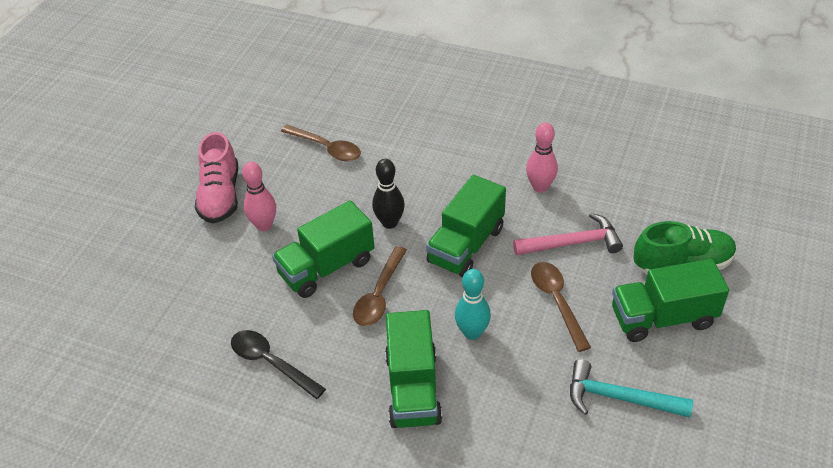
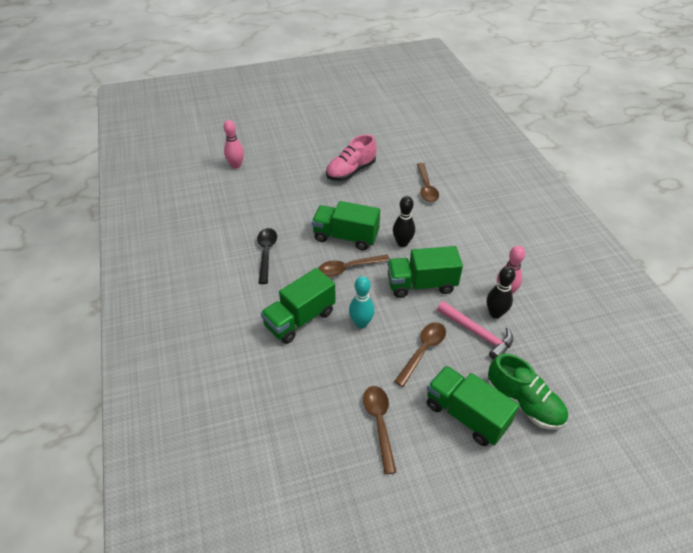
camera: 50 degrees right, 0 degrees up
pink bowling pin [242,162,276,231] -> pink bowling pin moved to [223,120,244,169]
turquoise hammer [570,359,693,418] -> brown spoon [363,386,396,474]
none -> black bowling pin [487,266,515,319]

